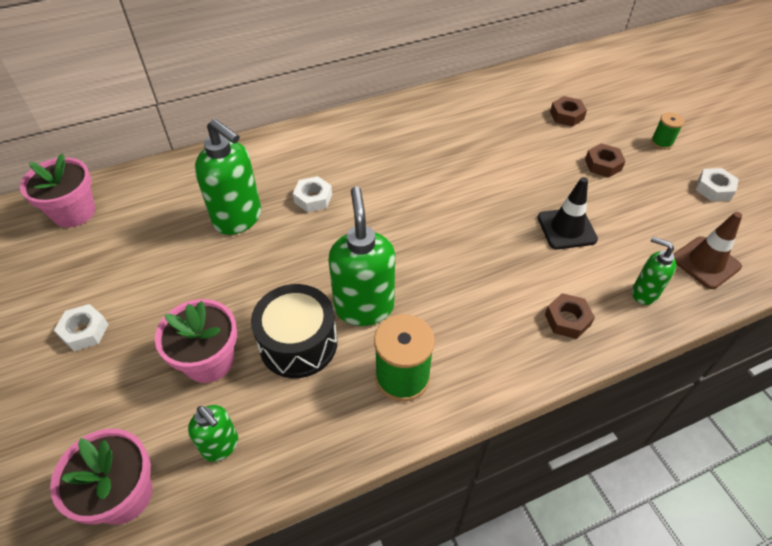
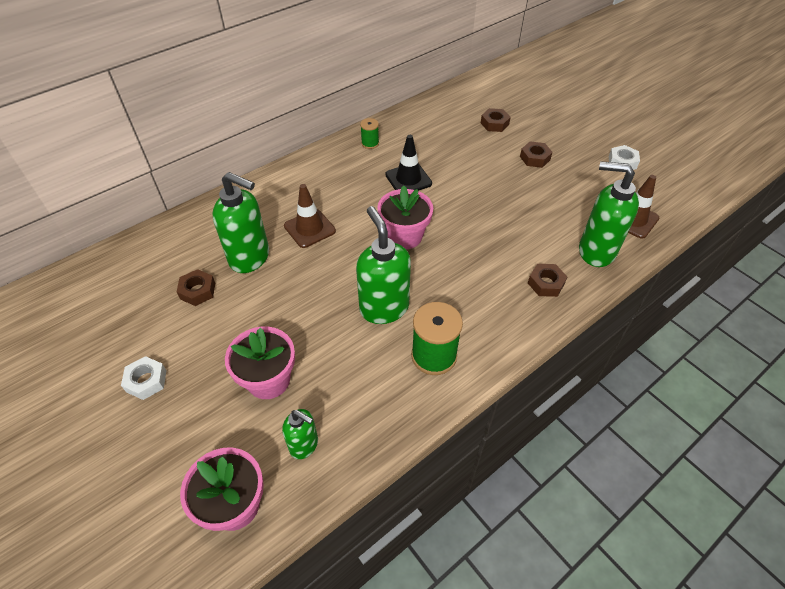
camera: 15 degrees left, 0 degrees up
pink flower pot [20,154,95,228] -> pink flower pot moved to [377,185,433,249]
black drum [251,284,337,378] -> none
white nut [293,176,332,212] -> brown traffic cone [284,184,336,248]
black traffic cone [538,177,598,249] -> black traffic cone moved to [385,135,432,191]
green soap dispenser [632,237,676,305] -> green soap dispenser [579,161,639,267], size x1.79
green spool [651,112,684,149] -> green spool moved to [360,118,379,149]
none -> brown nut [177,269,215,306]

